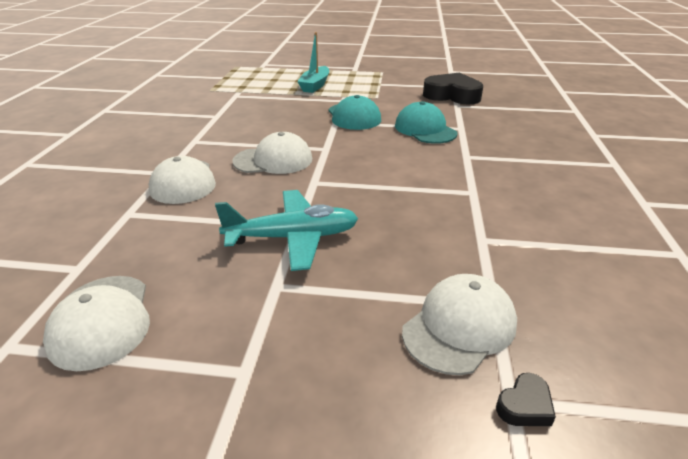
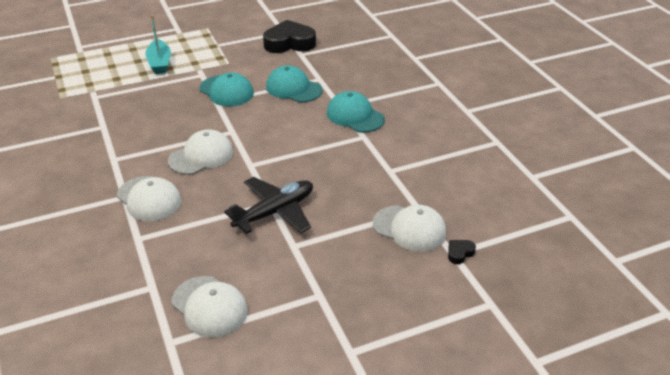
camera: 30 degrees left, 5 degrees up
turquoise plane [215,190,358,271] -> black plane [224,177,313,234]
white cap [402,274,517,375] -> white cap turned 105 degrees clockwise [373,205,446,252]
black heart [496,373,556,426] -> black heart turned 150 degrees counterclockwise [448,240,476,264]
none -> turquoise cap [327,91,385,132]

